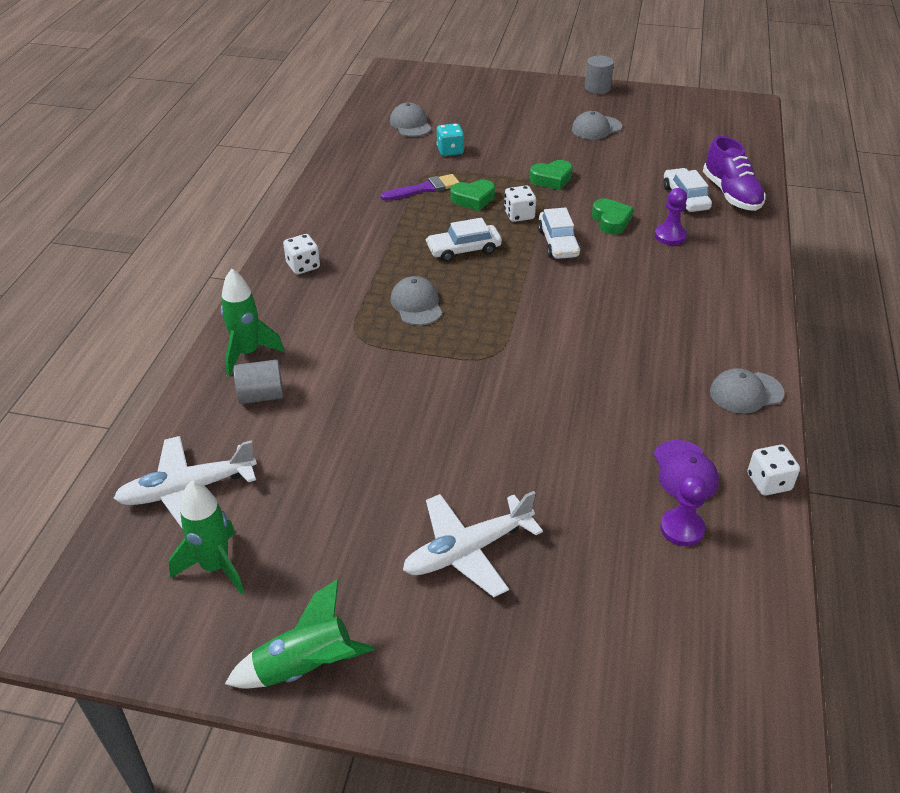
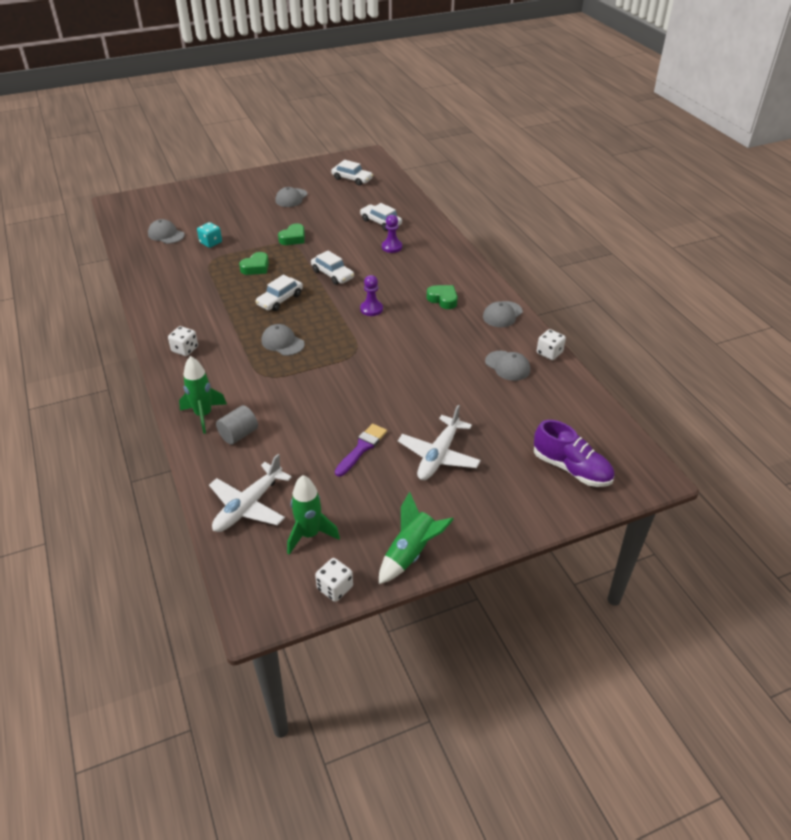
camera: 35 degrees left, 0 degrees up
purple brush [380,174,459,201] -> purple brush moved to [335,424,387,477]
white dice [504,185,536,222] -> white dice moved to [315,558,353,602]
grey cylinder [585,56,614,94] -> none
green heart [592,198,634,234] -> green heart moved to [427,285,458,309]
purple cap [654,440,719,500] -> grey cap [485,351,530,381]
purple pawn [660,475,707,546] -> purple pawn moved to [360,275,383,316]
purple shoe [703,136,766,211] -> purple shoe moved to [534,420,614,487]
none -> white car [331,160,373,186]

